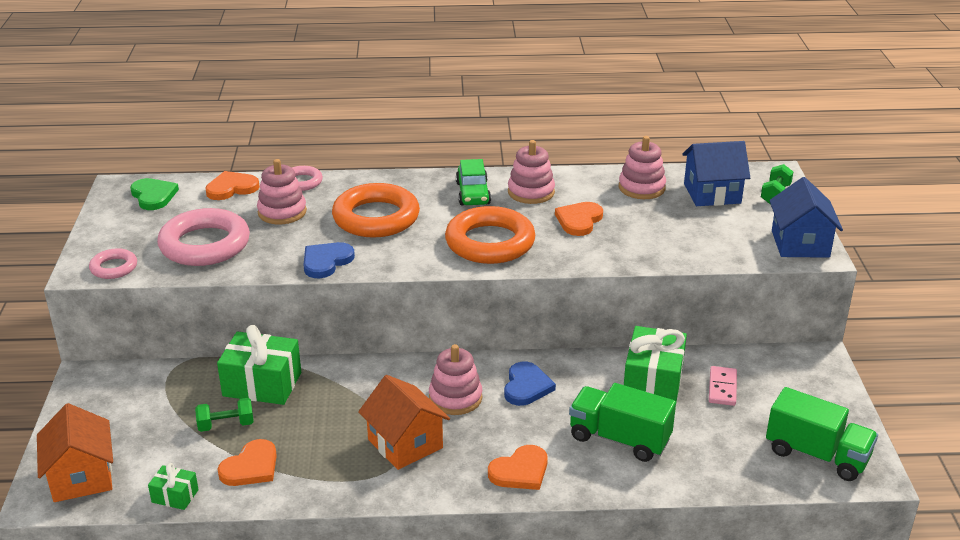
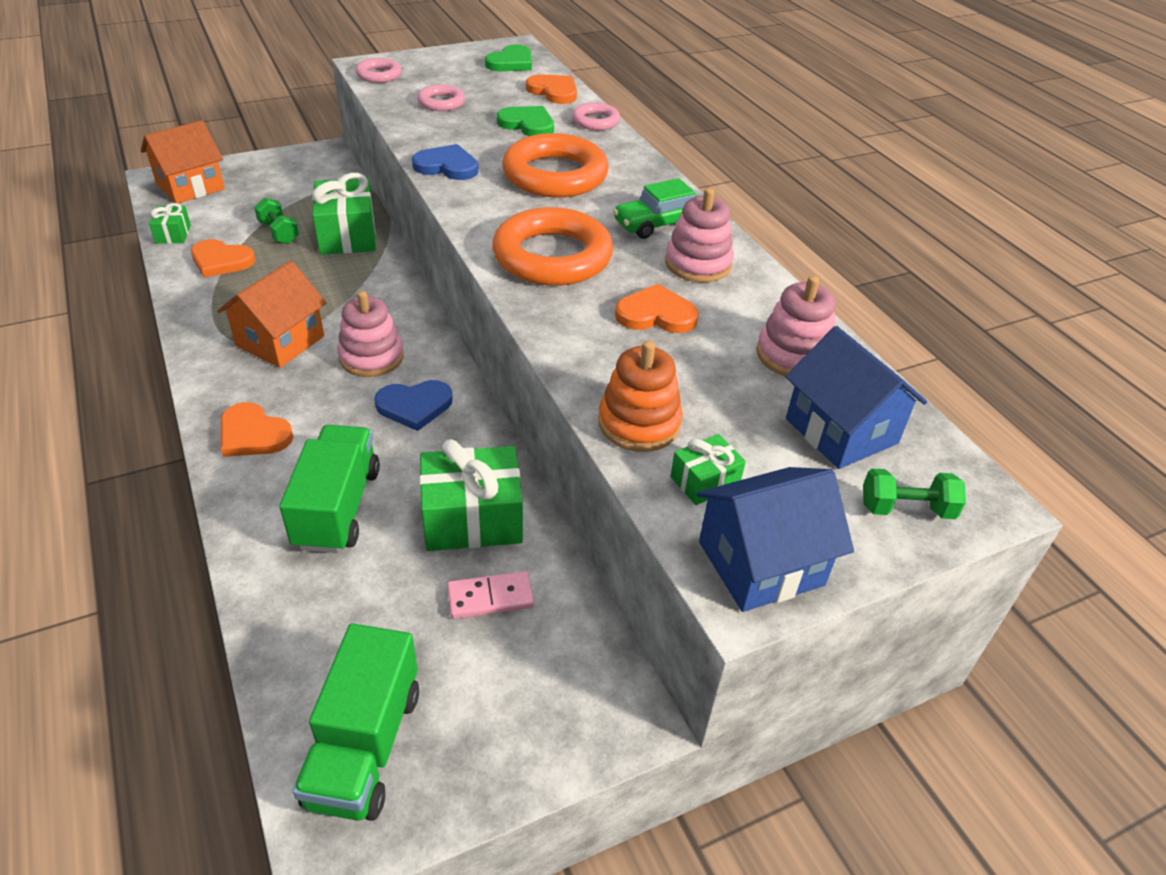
camera: 65 degrees right, 10 degrees up
pink ring [157,208,250,266] -> pink ring [417,84,465,111], size x0.50
pink stacking toy [257,159,307,224] -> green heart [497,106,554,136]
none -> orange stacking toy [598,340,683,452]
none -> green gift [670,434,746,505]

